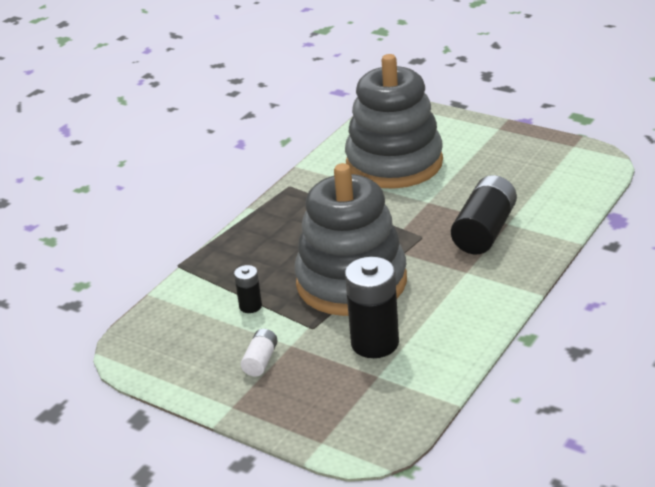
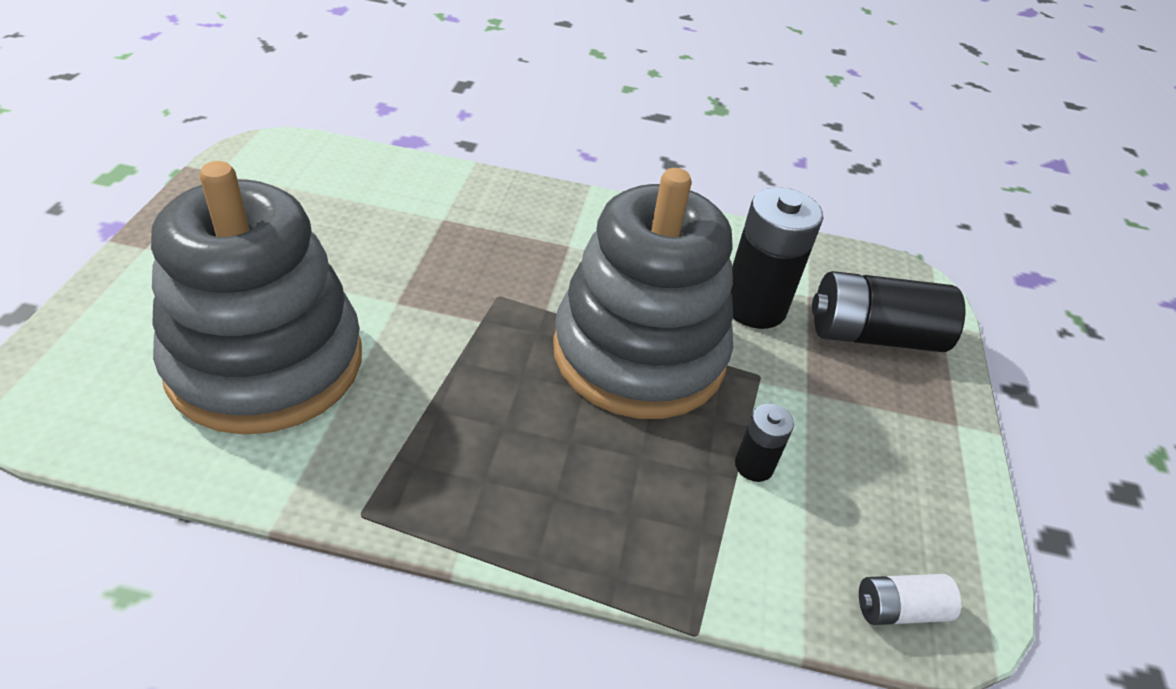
camera: 120 degrees left, 10 degrees up
white battery [241,329,278,377] -> white battery moved to [859,574,961,625]
black battery [451,175,517,254] -> black battery moved to [812,271,965,352]

